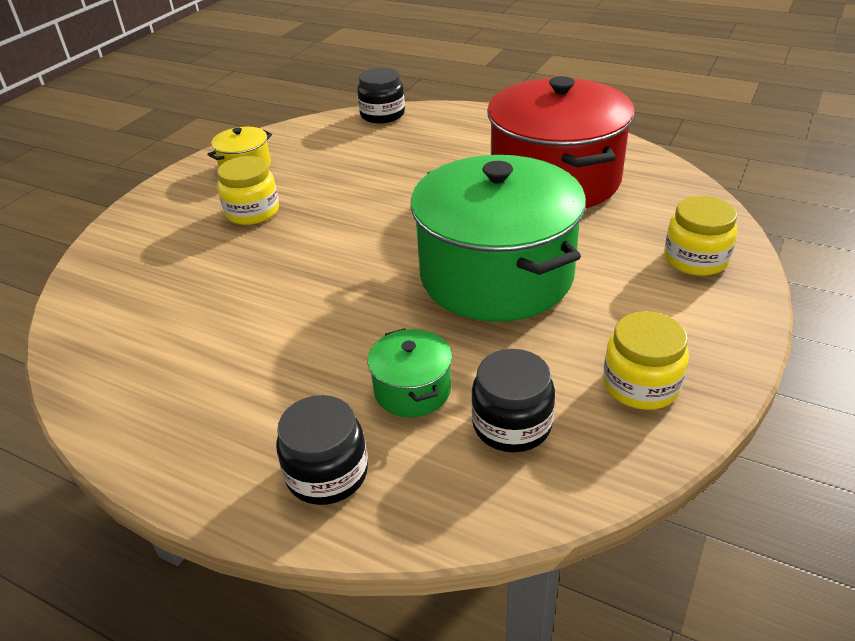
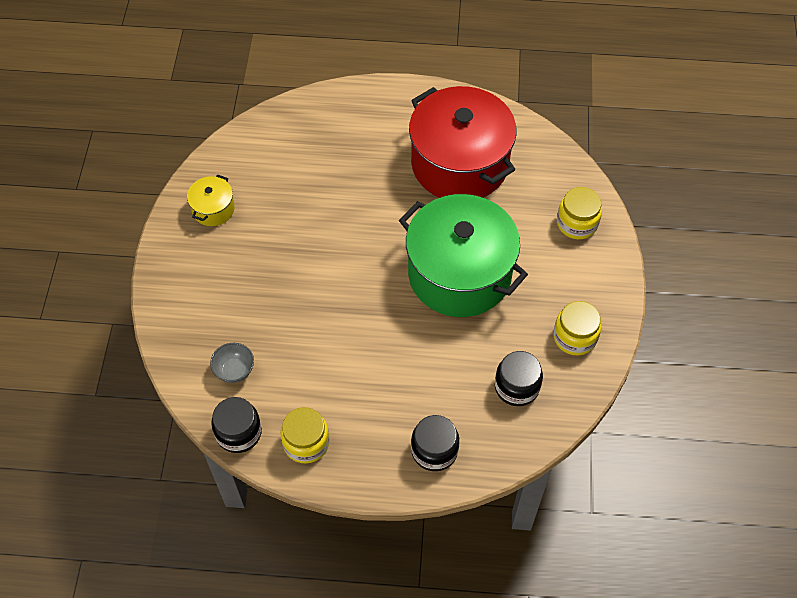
camera: 25 degrees left, 20 degrees up
yellow jar [217,156,279,225] -> yellow jar moved to [280,407,330,464]
black jar [357,67,405,123] -> black jar moved to [211,397,262,453]
green pot [368,328,452,417] -> none
none -> grey bowl [210,343,254,383]

